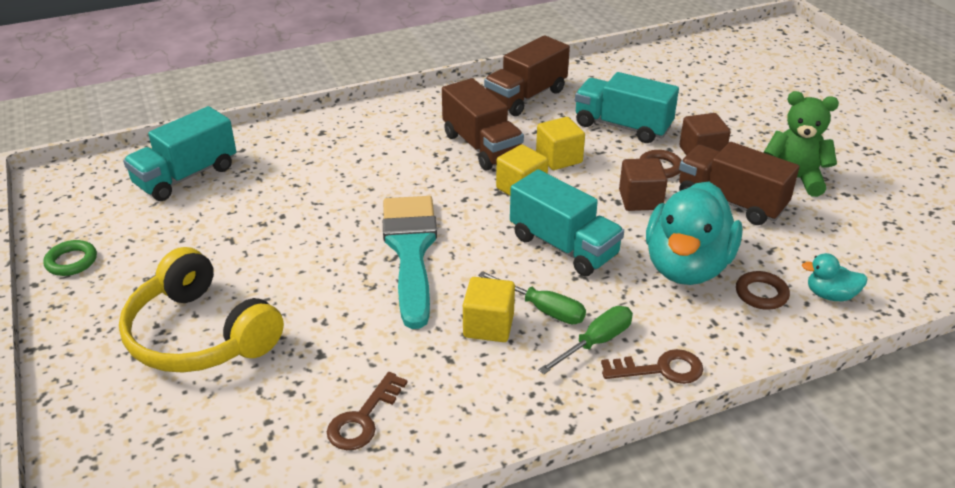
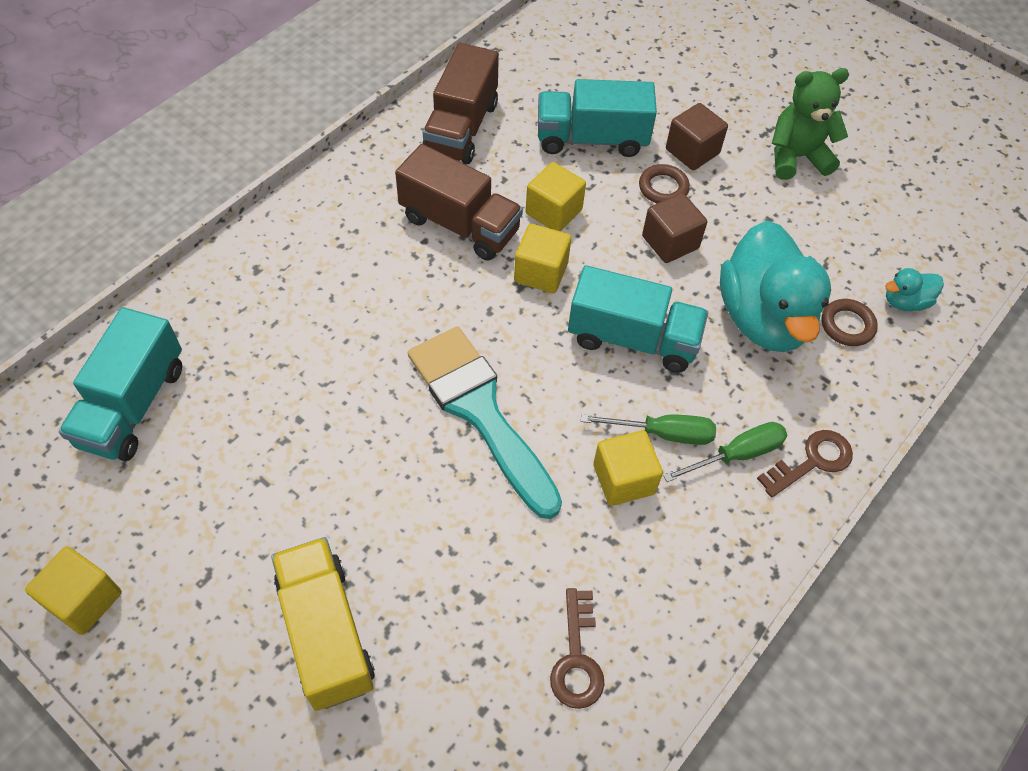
camera: 30 degrees left, 20 degrees up
green ring [43,240,97,276] -> yellow cube [25,546,122,635]
yellow headphones [119,247,284,373] -> yellow truck [271,537,375,711]
green screwdriver [538,306,633,374] -> green screwdriver turned 45 degrees clockwise [663,422,787,482]
brown truck [679,142,799,225] -> none

